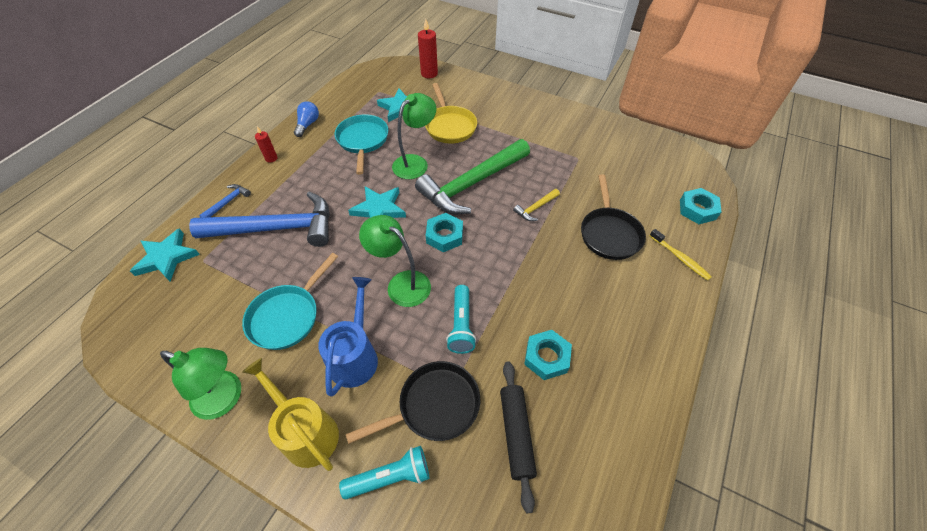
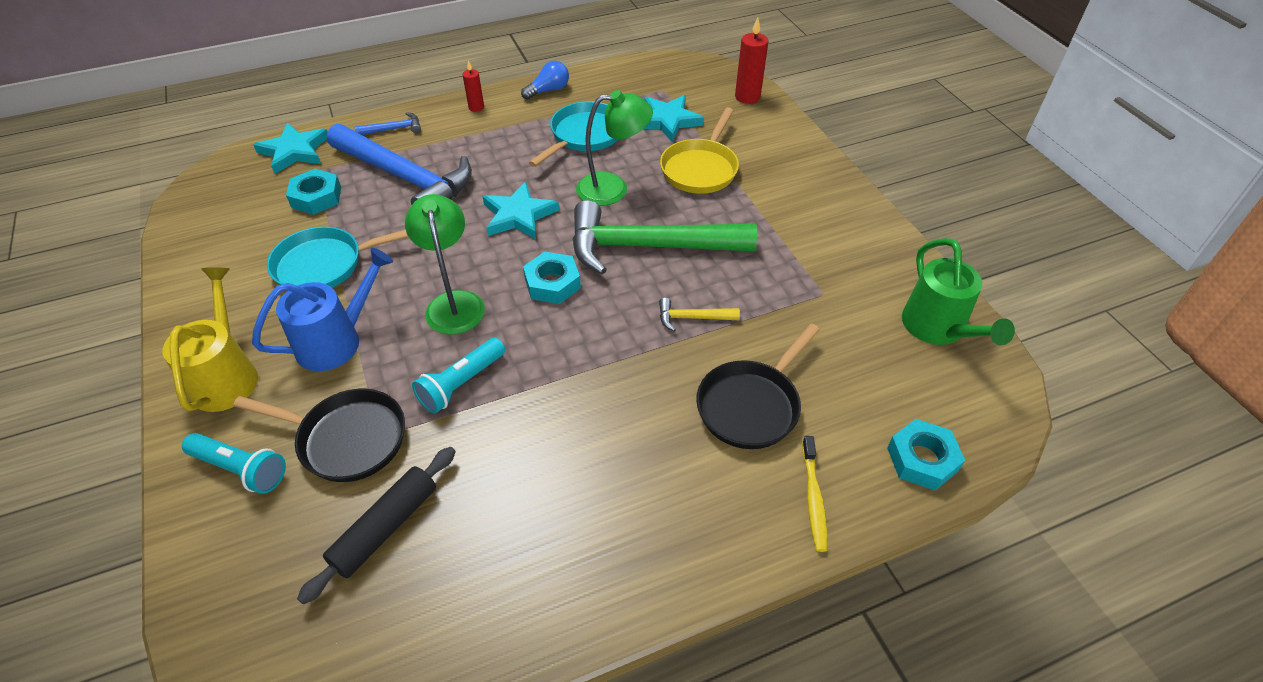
camera: 40 degrees right, 5 degrees down
green lamp [160,348,241,420] -> none
turquoise nut [524,330,572,380] -> turquoise nut moved to [286,169,341,215]
none -> green watering can [902,238,1015,345]

